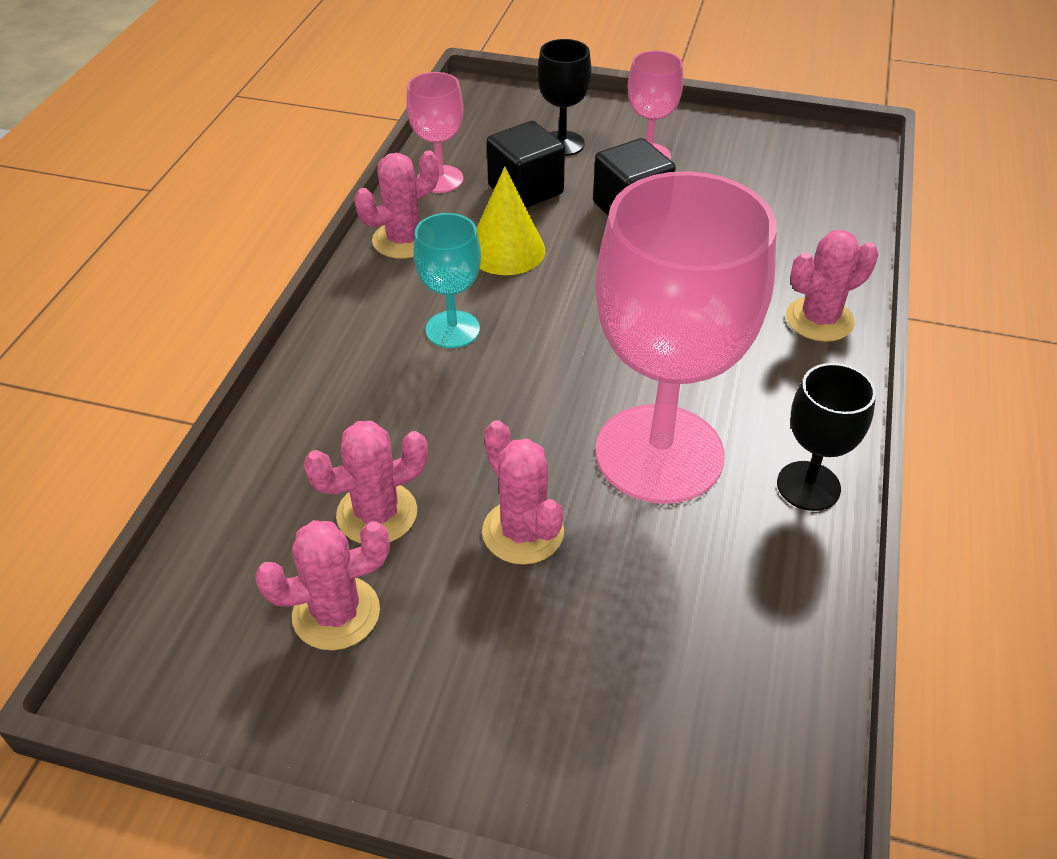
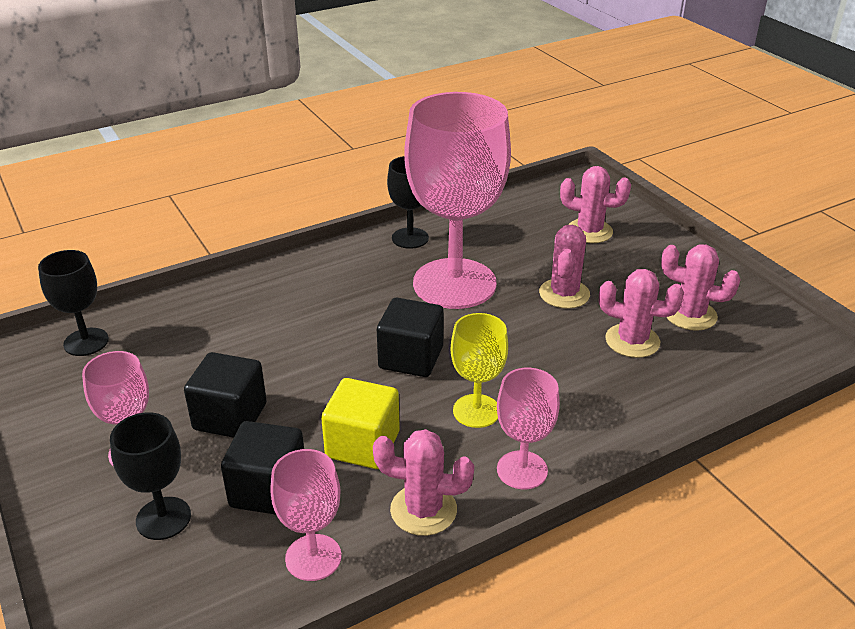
camera: 135 degrees left, 10 degrees down
turquoise goblet [413,213,481,348] -> yellow goblet [451,313,508,428]
yellow cone [477,167,545,275] -> yellow cube [321,378,400,469]
pink cactus [786,230,878,342] -> pink cactus moved to [560,166,631,243]
none -> black goblet [38,250,109,356]
none -> black cube [377,298,444,377]
none -> pink goblet [497,368,560,489]

